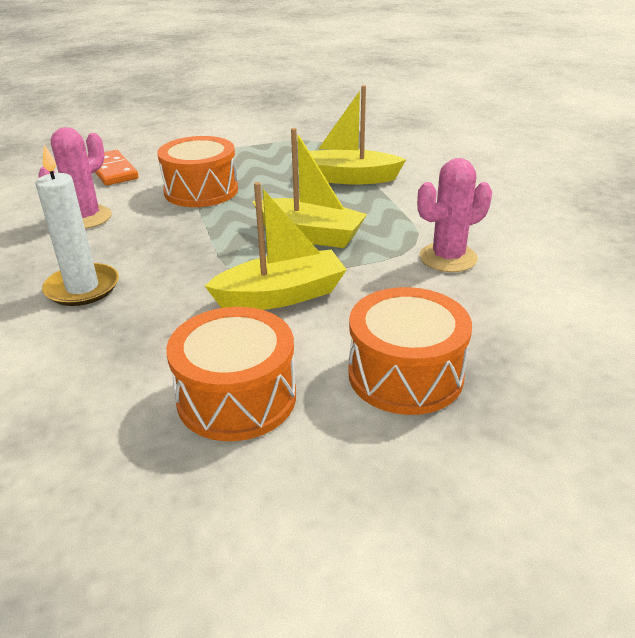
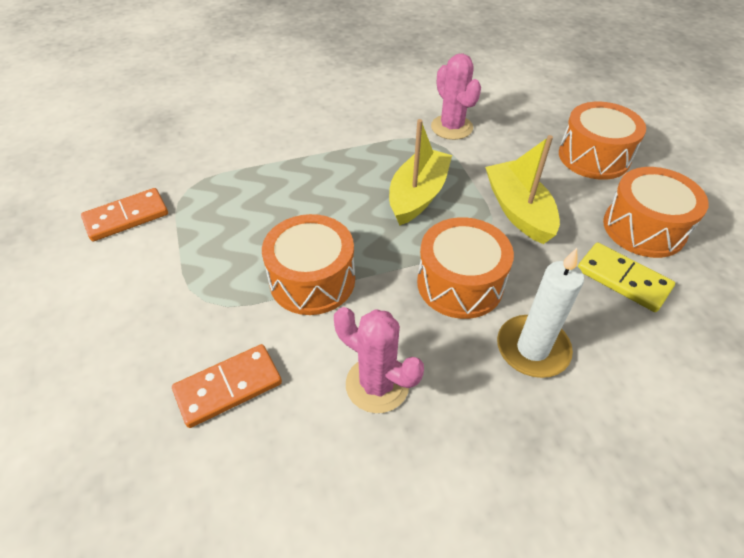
camera: 90 degrees left, 15 degrees up
yellow boat [309,85,406,185] -> none
none -> orange domino [81,188,168,241]
none -> orange drum [417,217,514,319]
none -> yellow domino [577,243,675,312]

